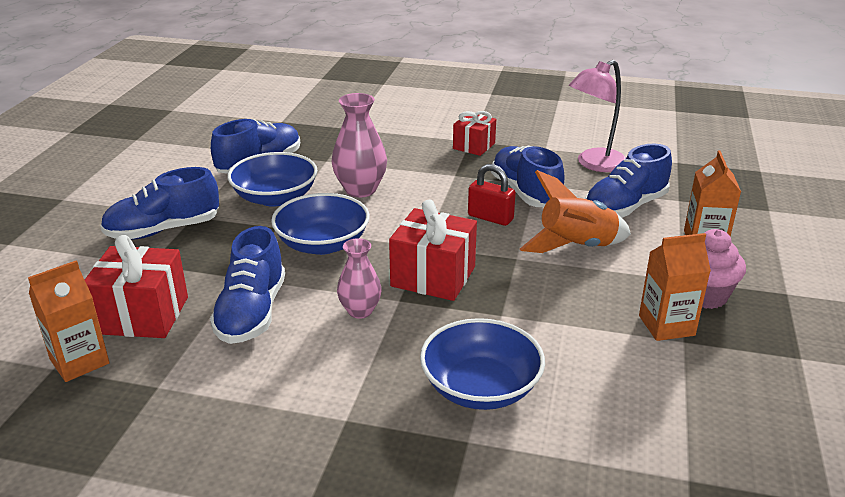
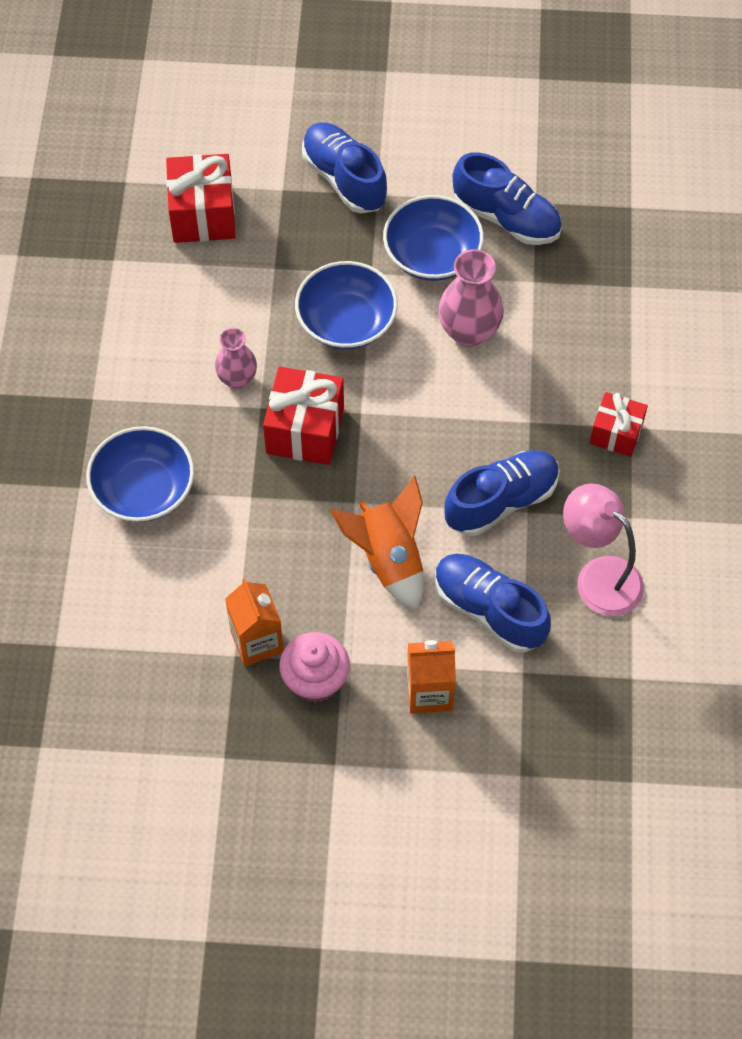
camera: 80 degrees right, 30 degrees up
orange carton [28,260,110,382] -> none
blue shoe [210,226,285,344] -> none
red padlock [468,164,516,226] -> none

